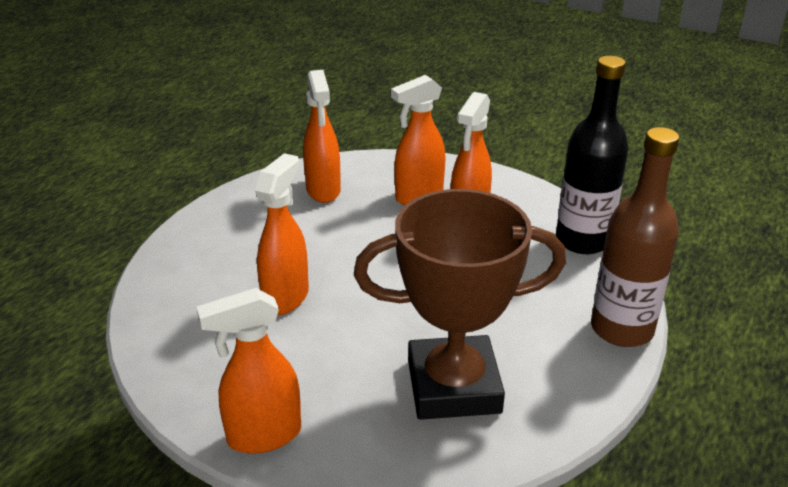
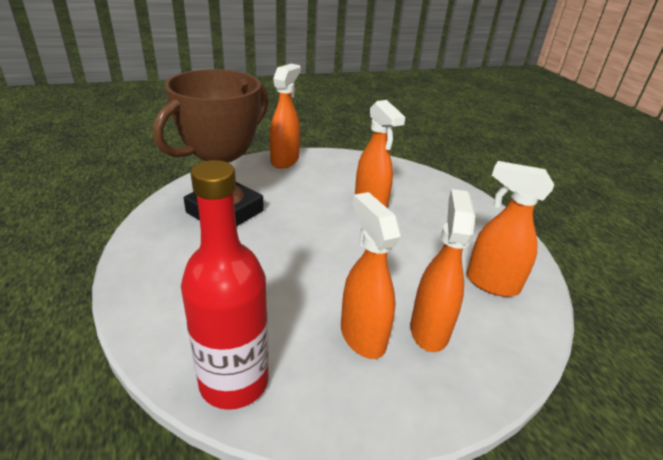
camera: 130 degrees right, 0 degrees up
black bottle [556,56,628,254] -> red bottle [181,160,269,410]
brown bottle [591,127,679,347] -> none

